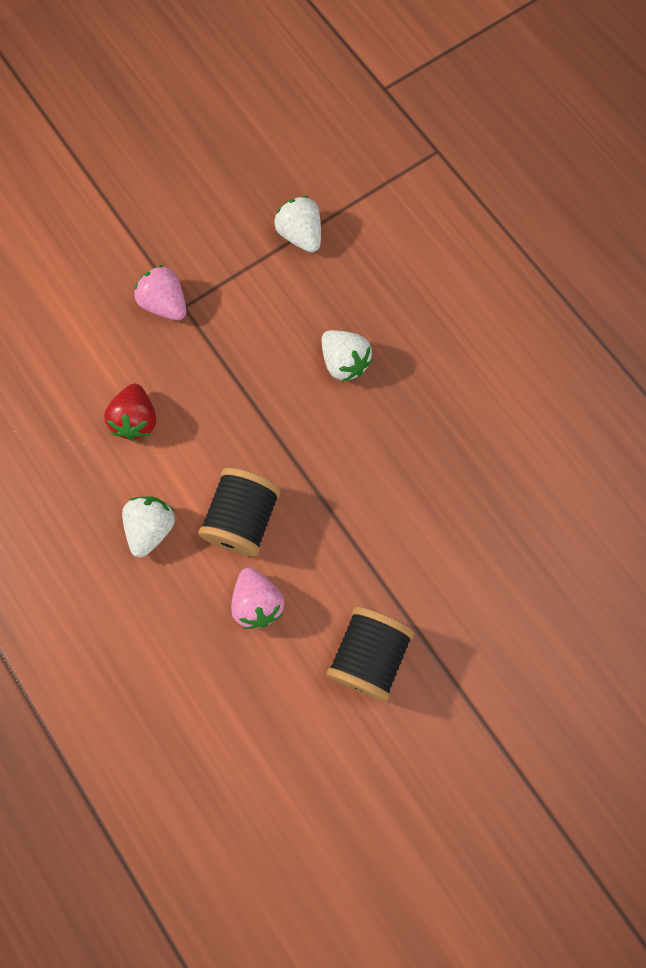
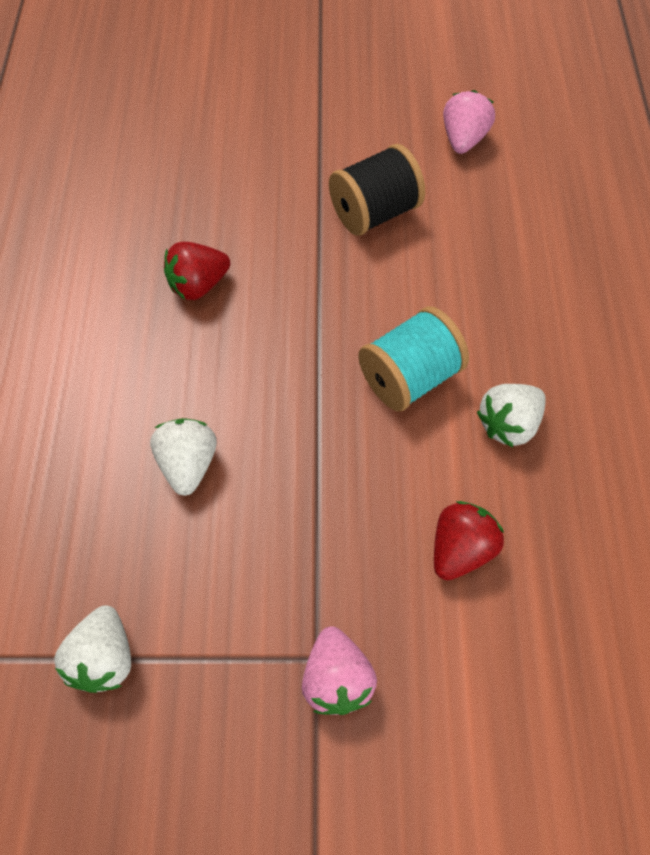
camera: 145 degrees left, 10 degrees down
black spool [198,468,281,556] -> turquoise spool [358,306,469,412]
pink strawberry [231,568,284,629] -> pink strawberry moved to [443,90,495,154]
none -> red strawberry [164,242,230,300]

